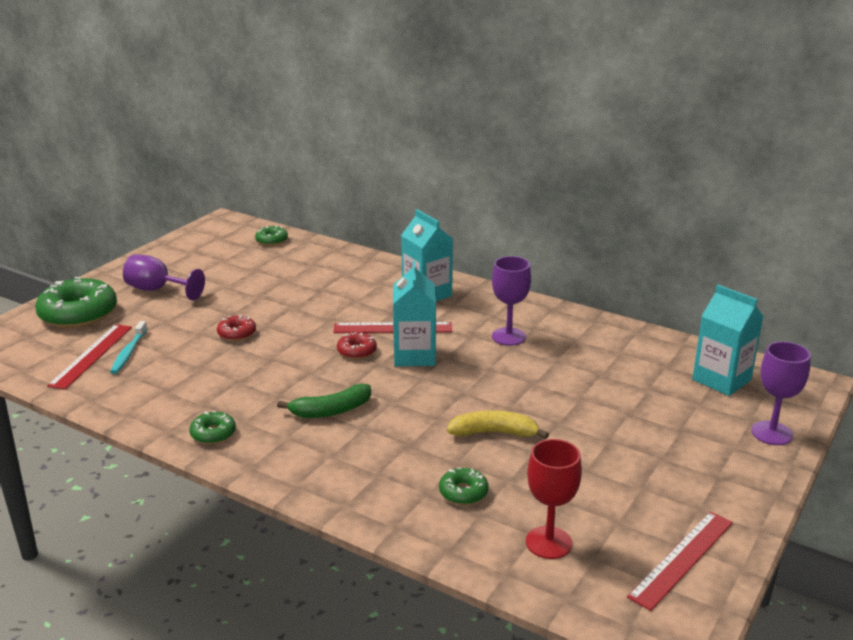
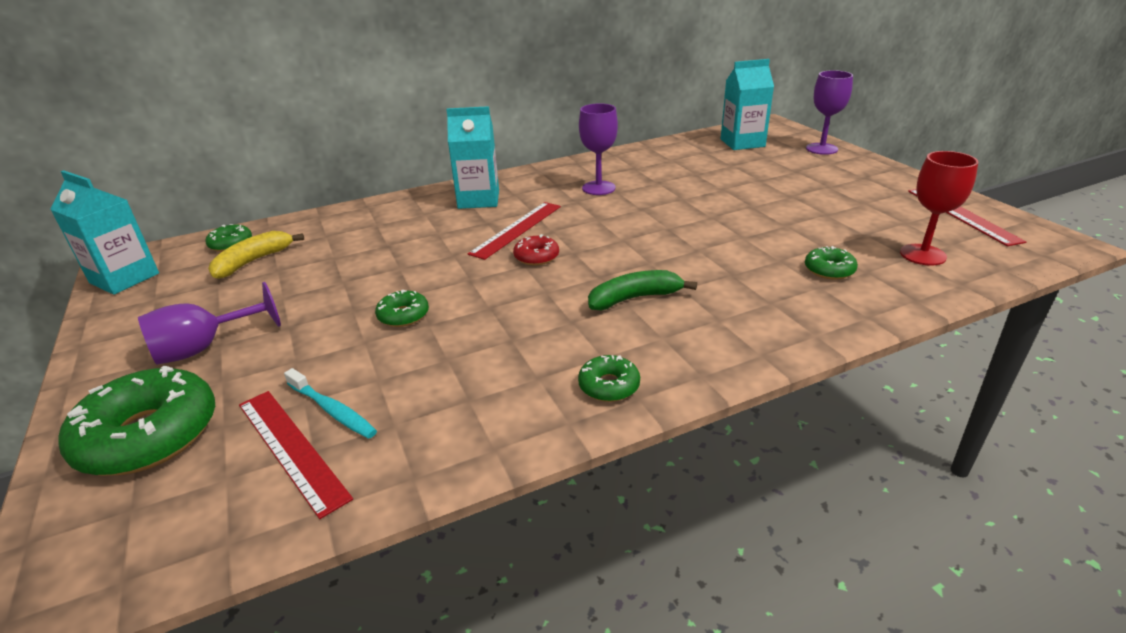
camera: 55 degrees left, 5 degrees up
red donut [217,315,256,341] -> green donut [375,290,429,327]
green banana [277,384,371,418] -> green banana turned 120 degrees counterclockwise [588,270,697,311]
turquoise carton [393,261,436,367] -> turquoise carton moved to [50,170,159,295]
yellow banana [447,410,549,439] -> yellow banana moved to [208,231,304,279]

